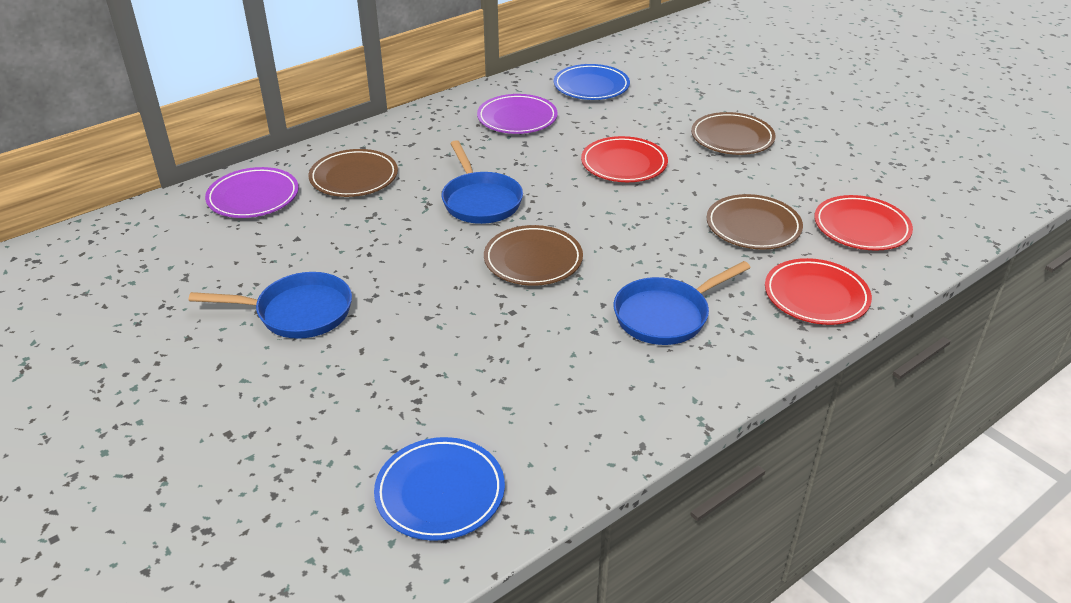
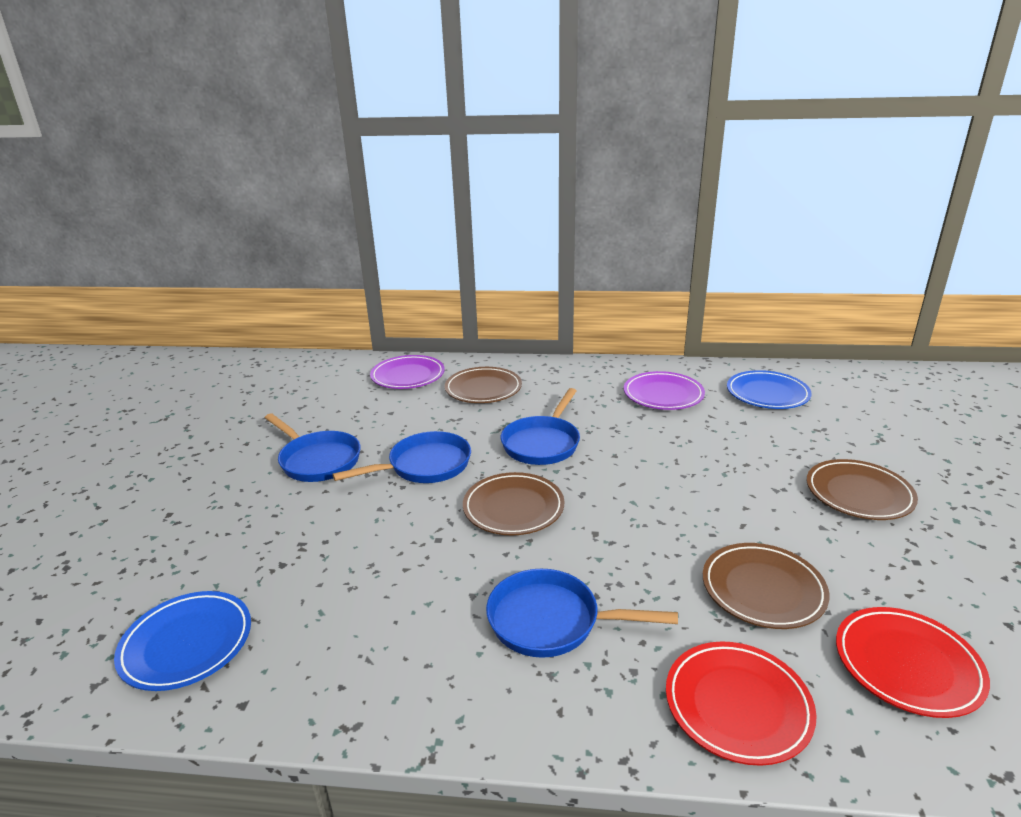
camera: 45 degrees right, 10 degrees down
red plate [581,136,668,182] -> none
none -> blue pan [332,431,471,483]

